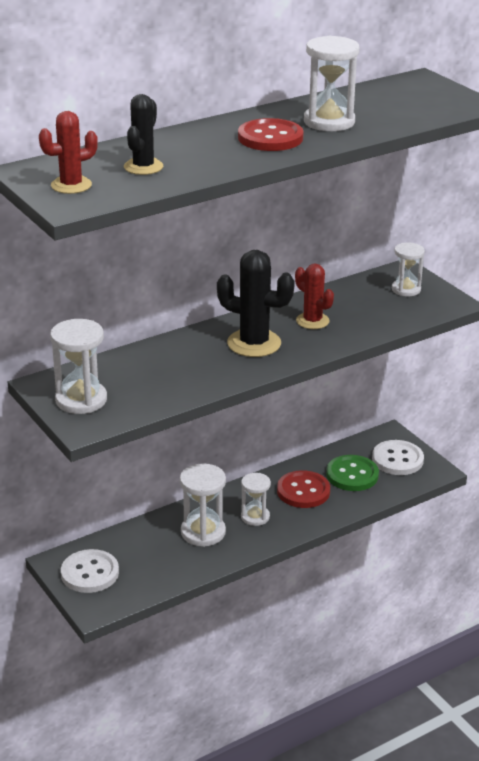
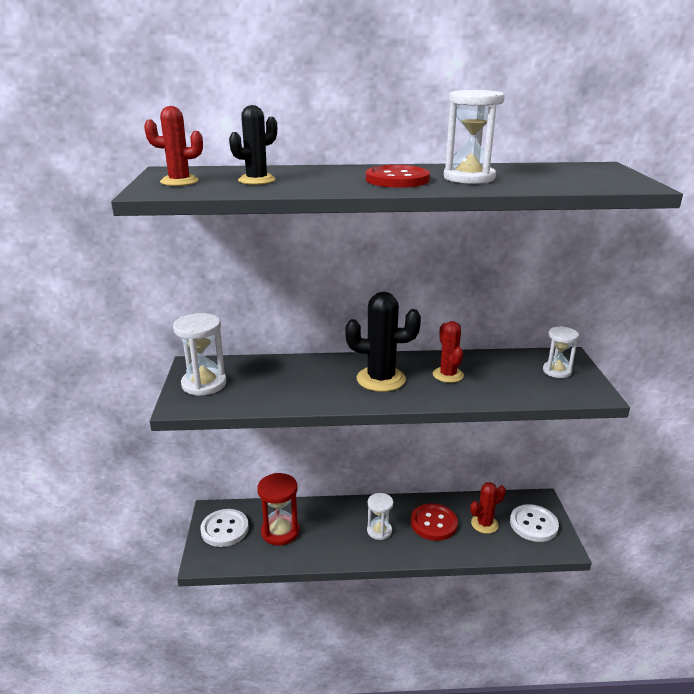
camera: 30 degrees right, 5 degrees down
white hourglass [180,463,226,547] -> none
black cactus [217,250,295,357] -> black cactus turned 45 degrees counterclockwise [345,292,421,392]
green button [326,455,379,491] -> red cactus [470,482,506,534]
none -> red hourglass [257,473,299,546]

